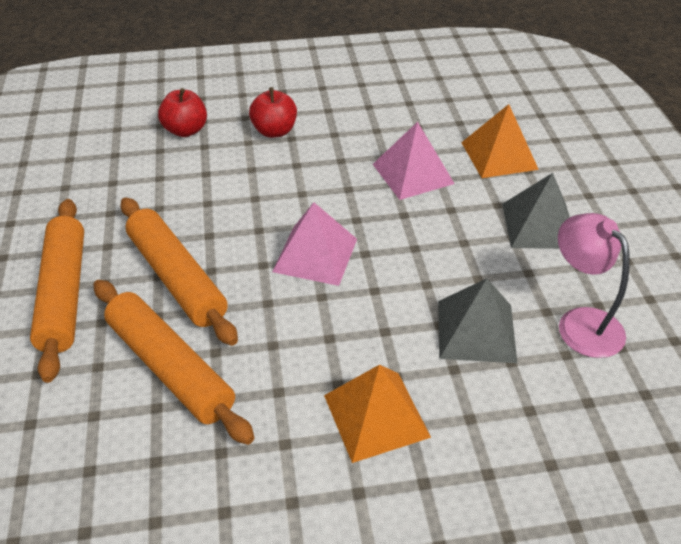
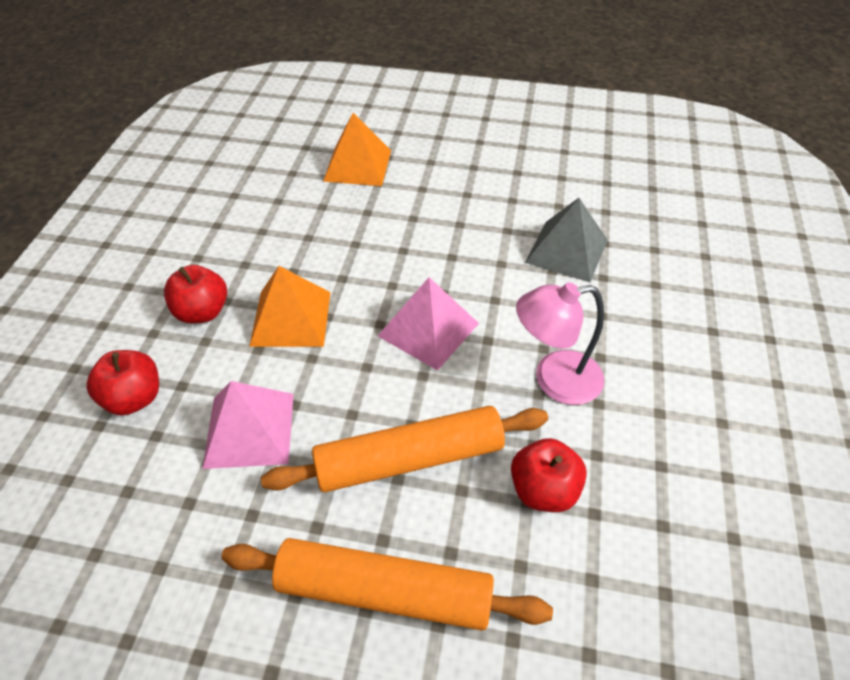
camera: 70 degrees left, 5 degrees up
orange rolling pin [93,280,255,445] -> red apple [511,438,587,512]
orange pyramid [324,365,431,463] -> orange pyramid moved to [249,266,331,347]
pink pyramid [373,122,455,200] -> pink pyramid moved to [202,381,294,469]
grey pyramid [502,173,570,249] -> none
pink lamp [558,213,630,358] -> pink lamp moved to [516,282,604,405]

